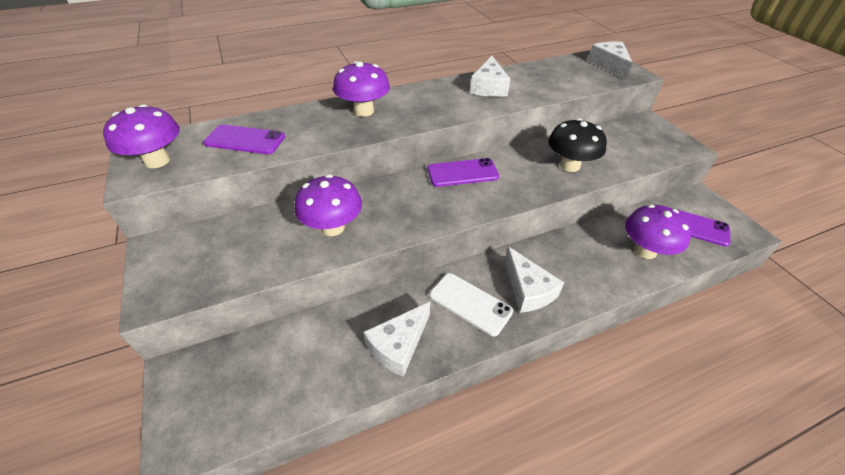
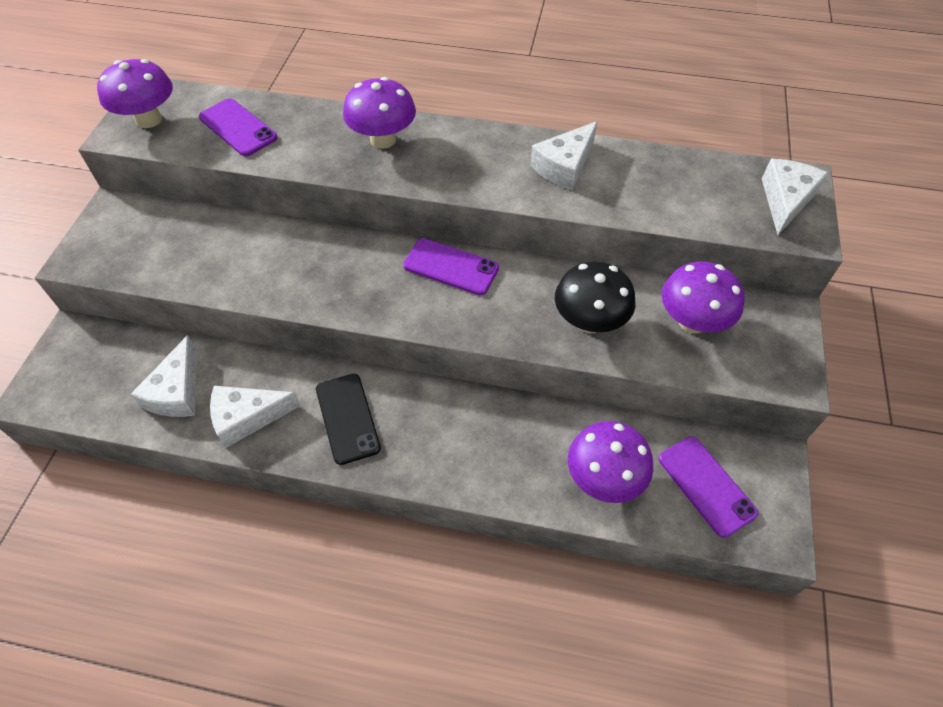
camera: 35 degrees right, 10 degrees up
purple mushroom [294,174,362,236] -> purple mushroom moved to [662,262,745,333]
white phone [429,273,513,336] -> black phone [316,374,381,465]
white cheese [505,246,564,313] -> white cheese moved to [131,335,196,417]

